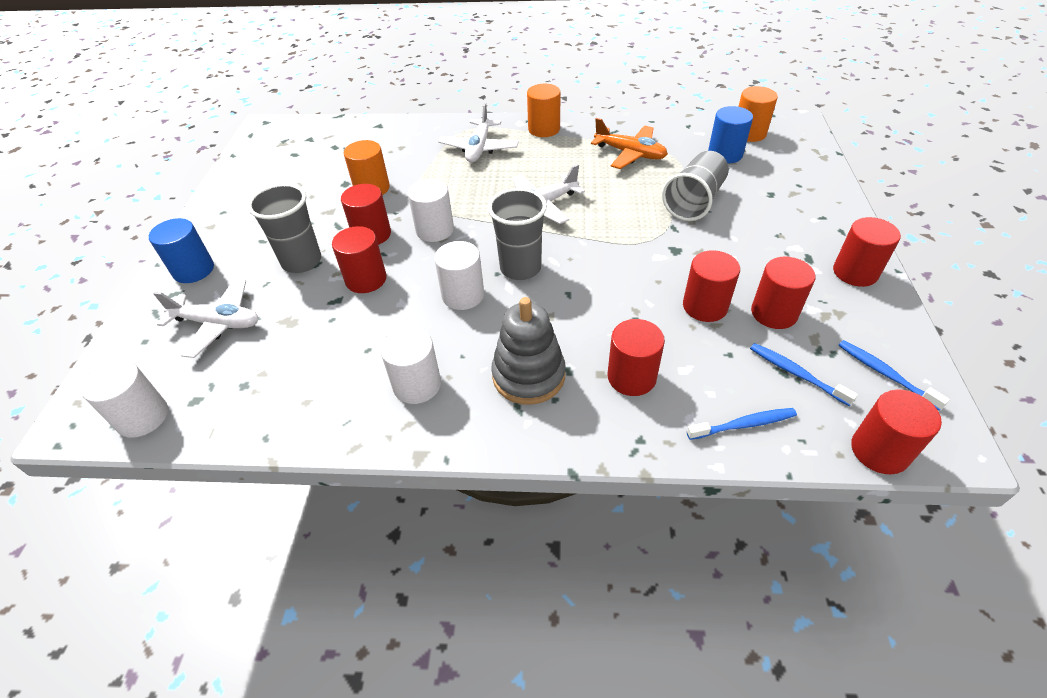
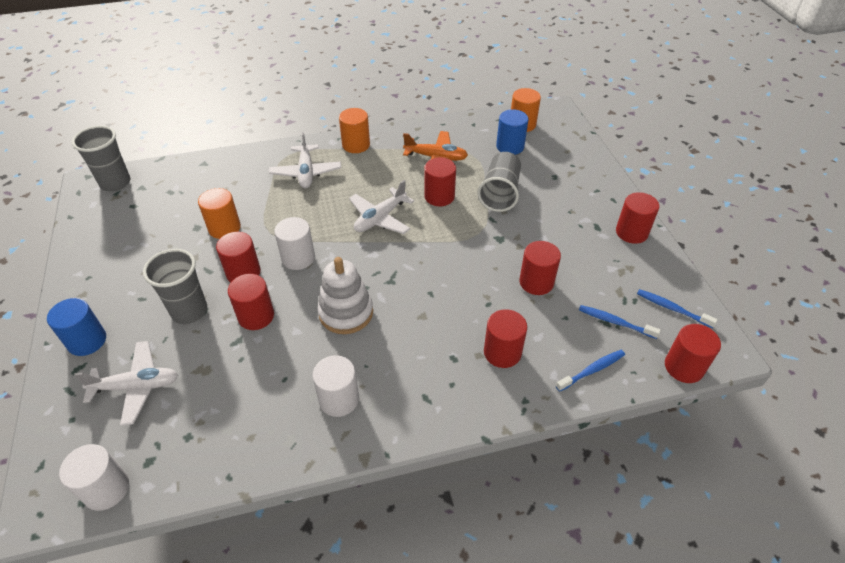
camera: 20 degrees left, 0 degrees up
white cylinder [434,241,484,310] -> white stacking toy [317,257,373,334]
grey cup [488,188,547,280] -> grey cup moved to [72,126,130,192]
grey stacking toy [491,297,566,405] -> none
red cylinder [751,257,815,329] -> red cylinder moved to [424,158,456,206]

